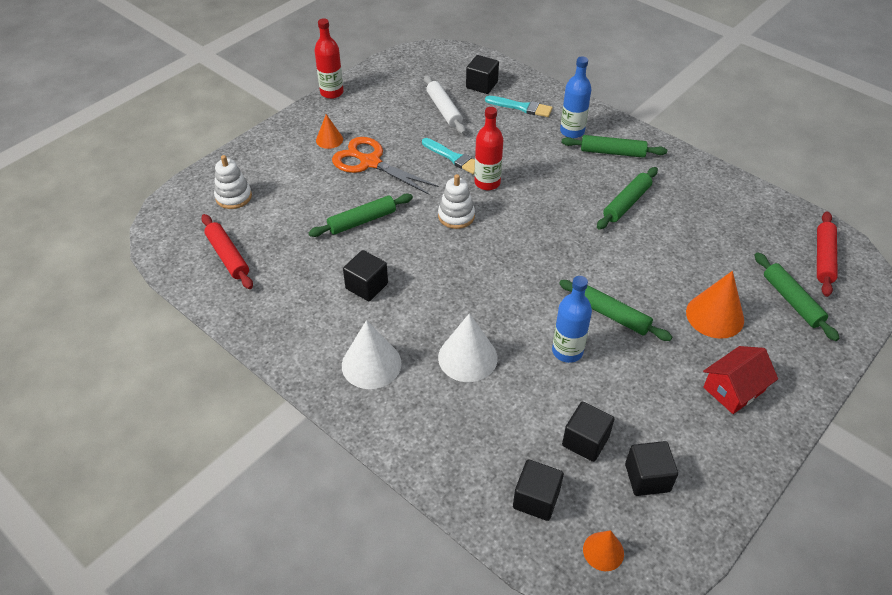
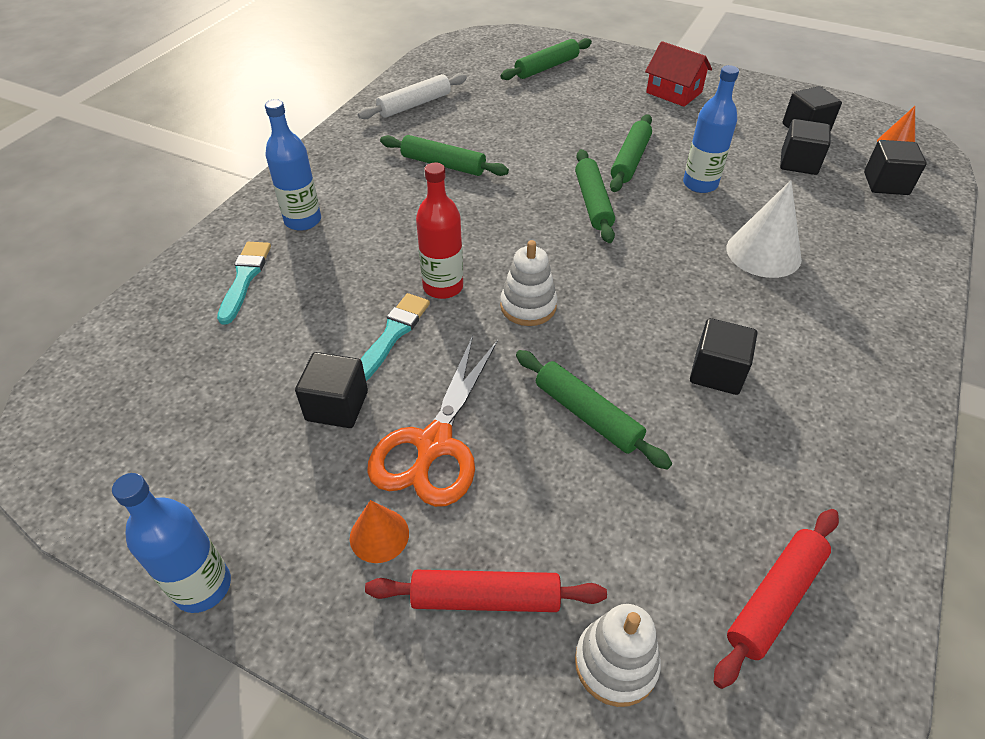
camera: 105 degrees left, 0 degrees up
red bottle [314,18,344,99] -> blue bottle [112,473,231,613]
white cone [342,320,402,389] -> none
white rolling pin [424,75,466,134] -> white rolling pin moved to [358,73,467,119]
black cube [466,55,499,94] -> black cube moved to [295,352,368,428]
green rolling pin [561,135,667,158] -> green rolling pin moved to [575,149,615,243]
orange cone [686,271,744,339] -> none
red rolling pin [817,211,838,297] -> red rolling pin moved to [365,570,607,612]

